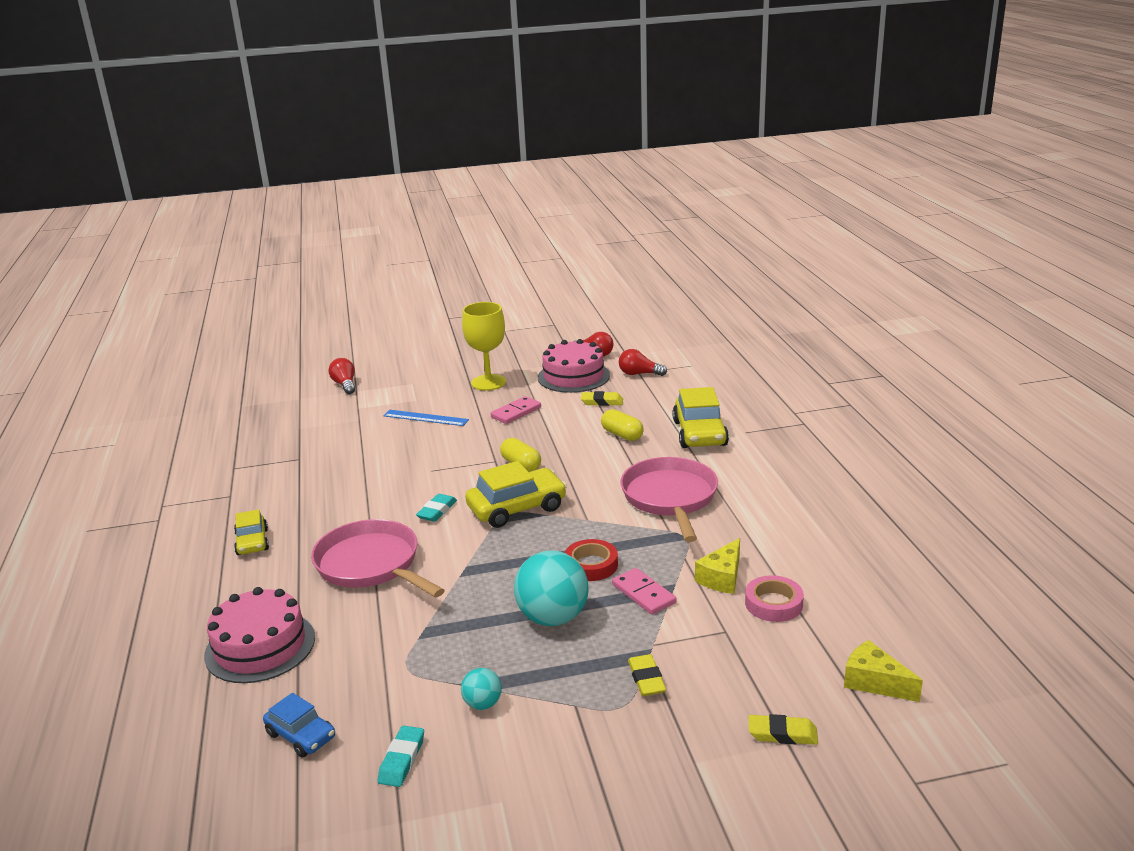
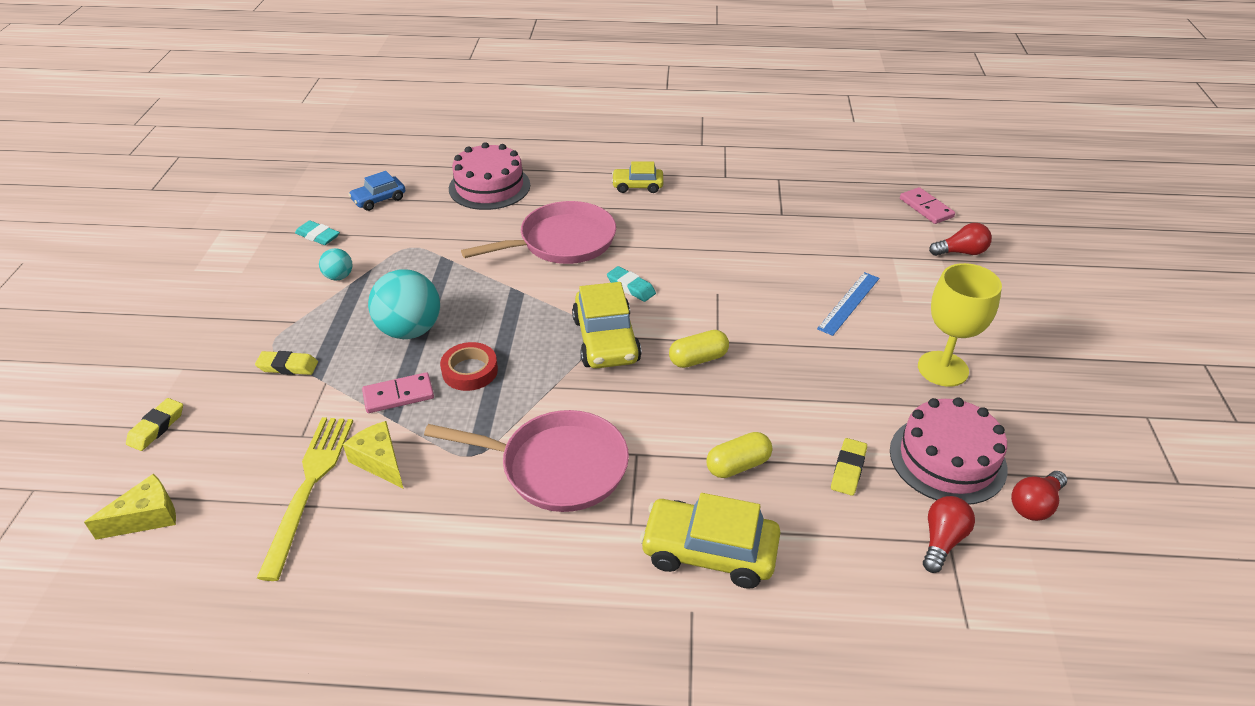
camera: 105 degrees right, 15 degrees up
pink domino [491,396,541,424] -> pink domino moved to [900,187,955,224]
pink tape [745,575,804,622] -> yellow fork [257,417,353,581]

